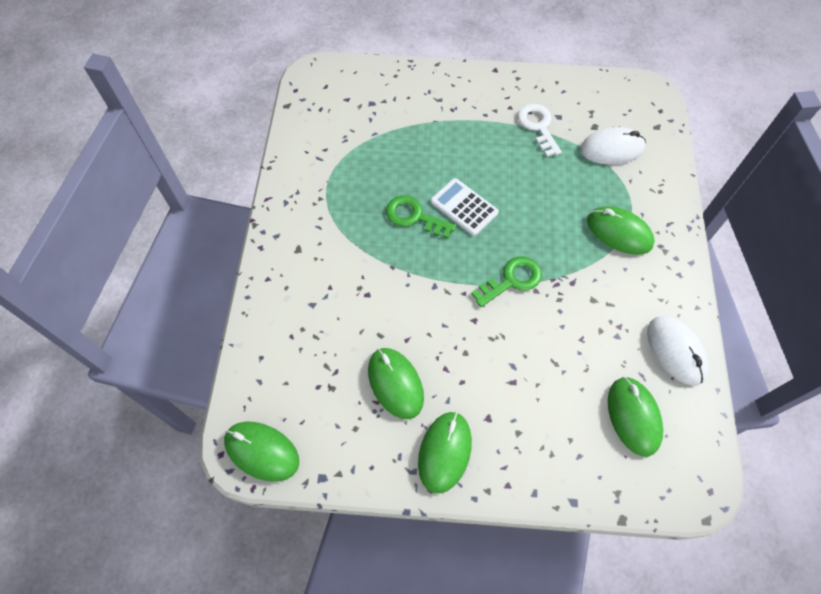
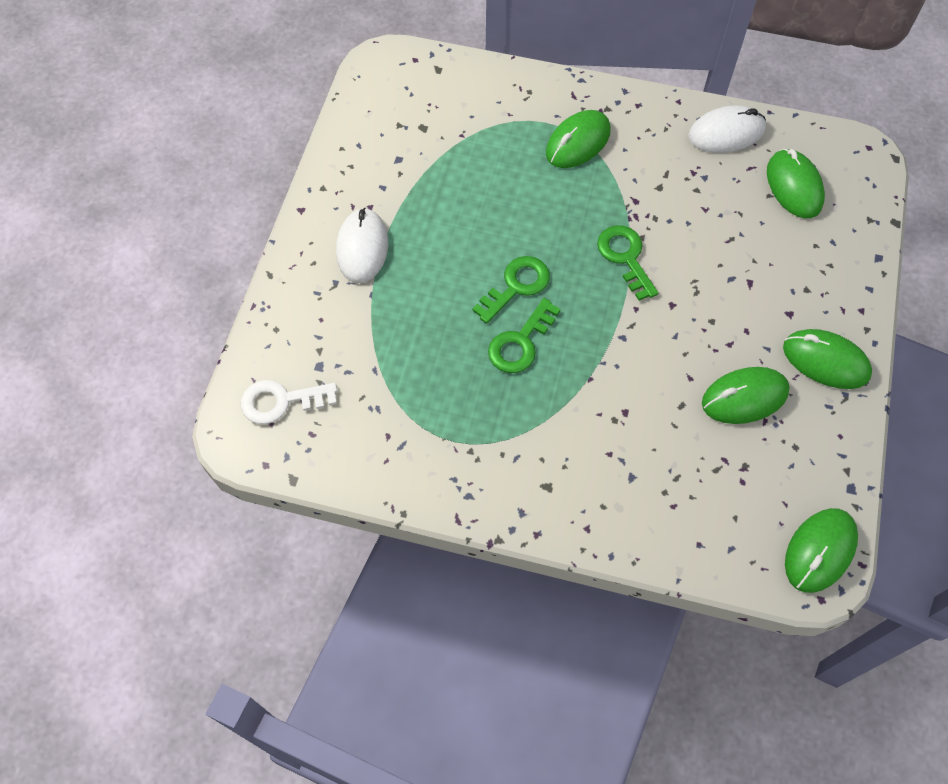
camera: 80 degrees left, 0 degrees up
white calculator [431,178,499,236] -> green key [472,256,550,324]
white key [518,104,562,157] -> white key moved to [241,380,337,424]
white mouse [580,127,646,165] -> white mouse moved to [336,207,388,283]
green mouse [608,377,663,457] -> green mouse turned 75 degrees clockwise [767,149,825,218]

